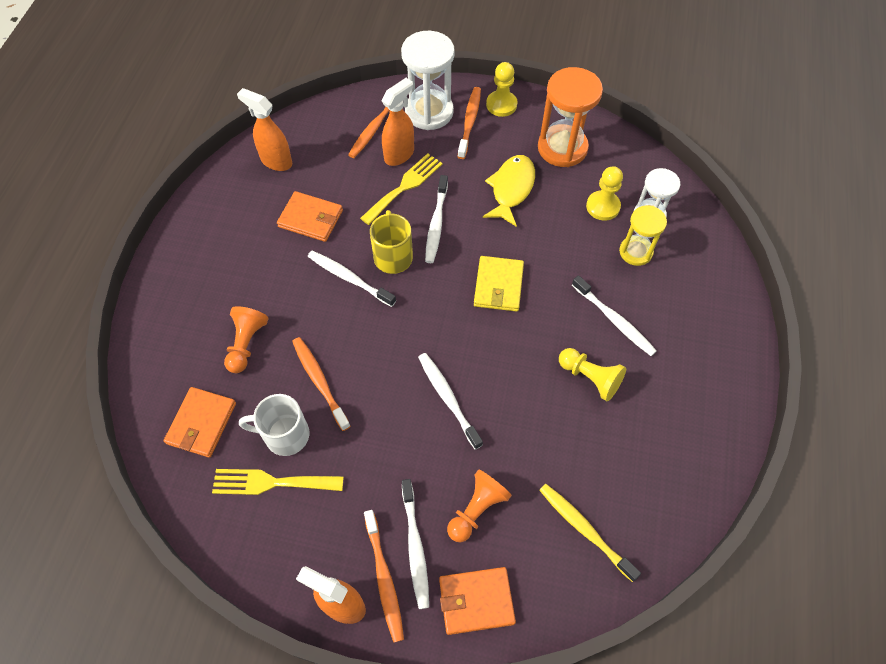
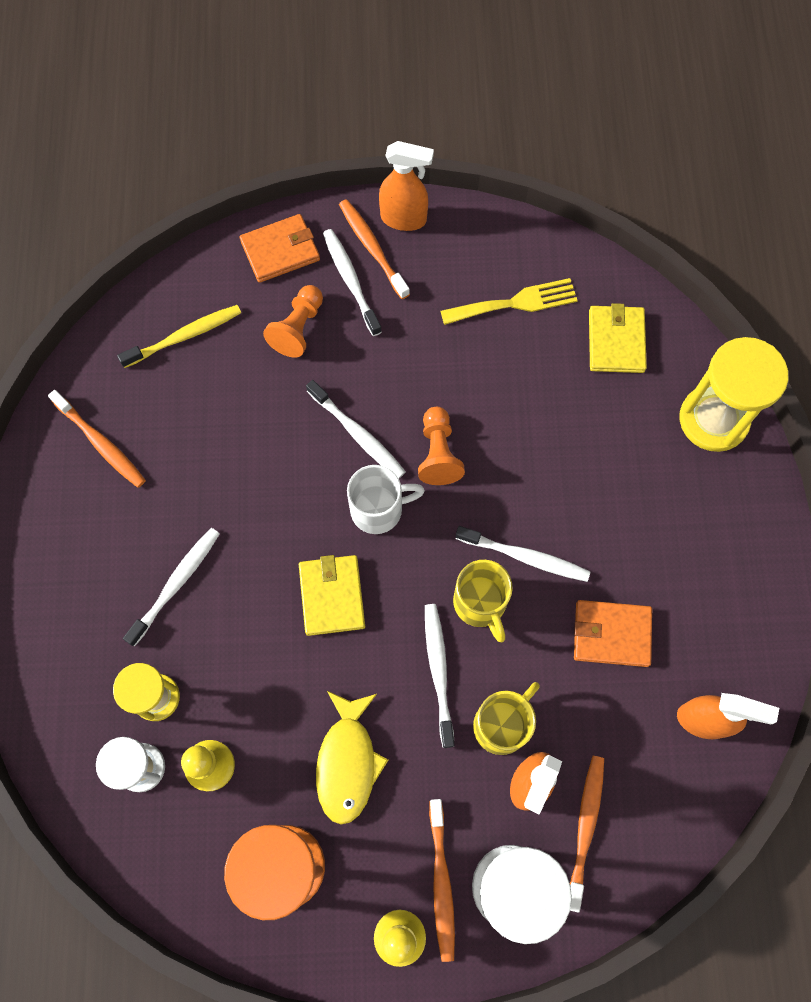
camera: 165 degrees right, 10 degrees up
orange wallet [164,387,236,458] -> yellow wallet [589,303,647,373]
orange pawn [224,306,268,373] -> orange pawn moved to [418,407,465,485]
white mug [239,394,309,456] -> white mug moved to [347,465,425,534]
orange toothbrush [292,337,351,431] -> orange toothbrush moved to [48,390,146,488]
yellow fork [360,153,443,225] -> yellow mug [473,682,540,755]
yellow toothbrush [539,484,641,582] -> yellow toothbrush turned 60 degrees counterclockwise [117,305,241,368]
yellow pawn [559,348,626,401] -> none
white toothbrush [572,275,657,356] -> white toothbrush turned 90 degrees clockwise [123,528,220,647]
none -> yellow hourglass [679,337,788,452]

